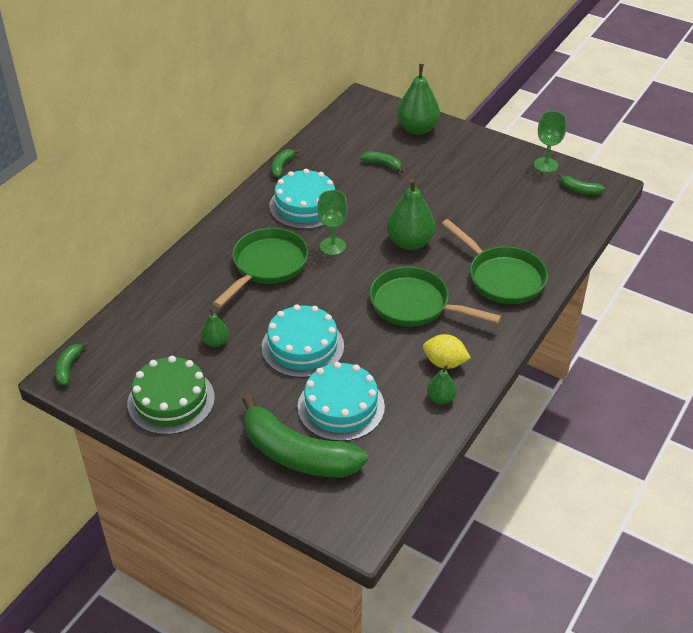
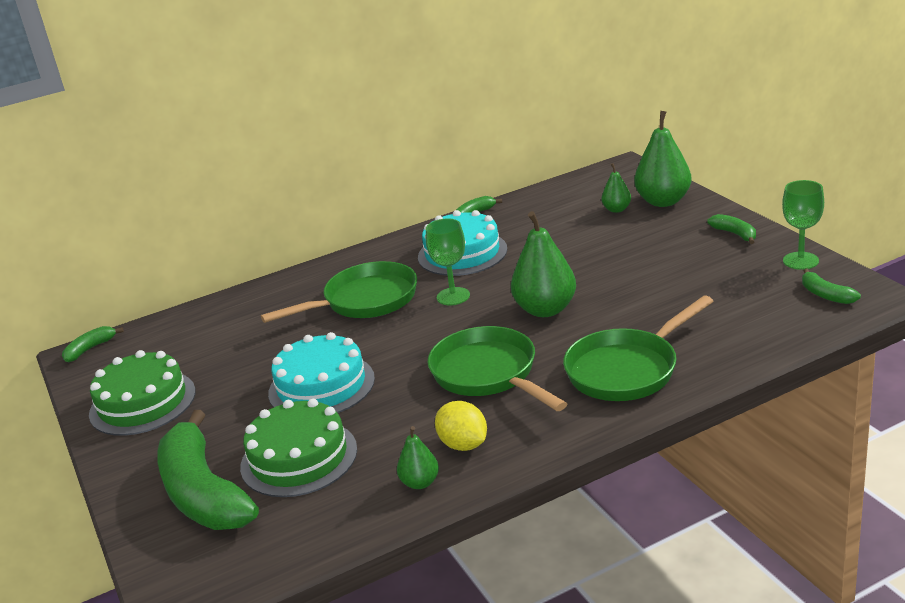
camera: 35 degrees right, 15 degrees down
green pear [201,307,229,347] -> green pear moved to [602,163,631,213]
turquoise cake [298,362,385,441] -> green cake [240,399,357,497]
green banana [360,152,403,173] -> green banana moved to [707,214,756,244]
green pan [442,219,548,304] -> green pan turned 60 degrees clockwise [563,295,713,401]

